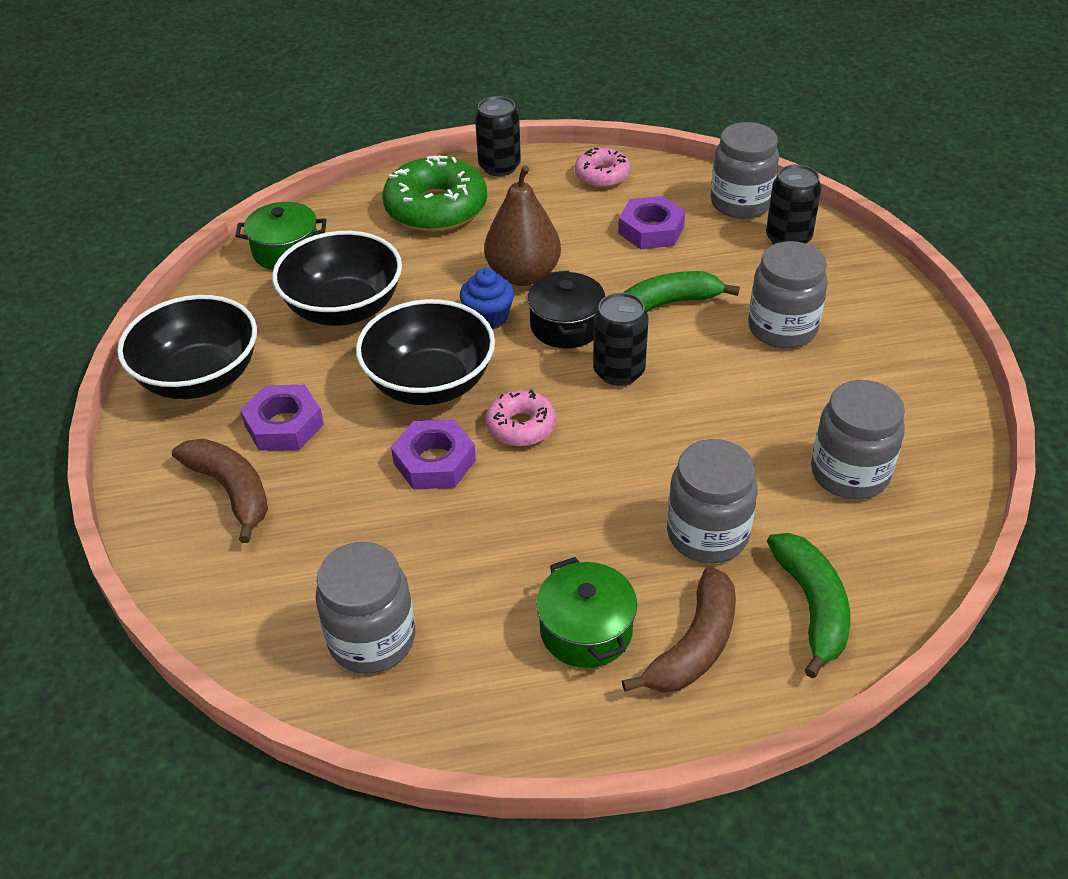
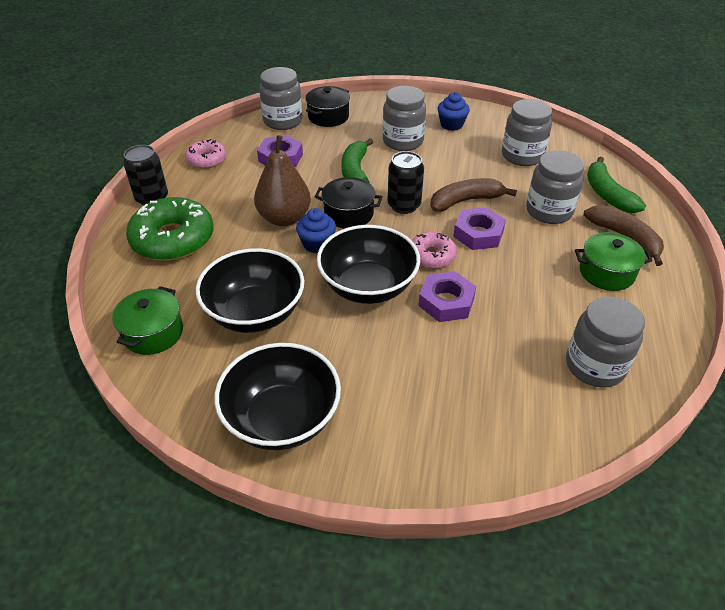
camera: 70 degrees left, 0 degrees up
brown banana [172,439,268,543] -> brown banana moved to [430,178,517,212]
purple nut [240,385,324,451] -> purple nut moved to [453,207,506,250]
black can [766,164,822,244] -> black pot [305,86,350,127]
green banana [767,533,850,678] -> green banana turned 120 degrees counterclockwise [587,157,646,213]
none -> blue cupcake [437,92,470,131]

